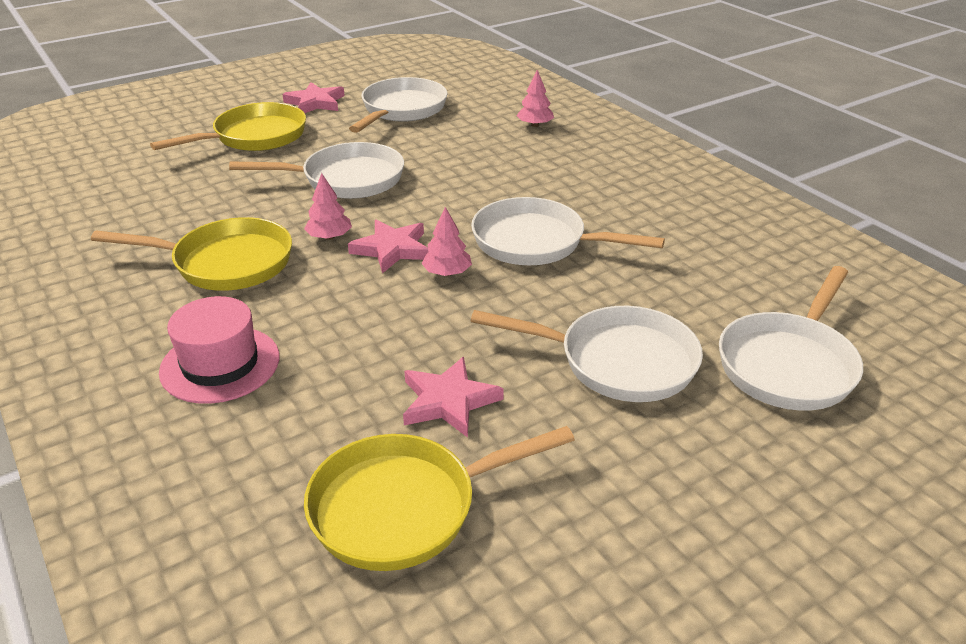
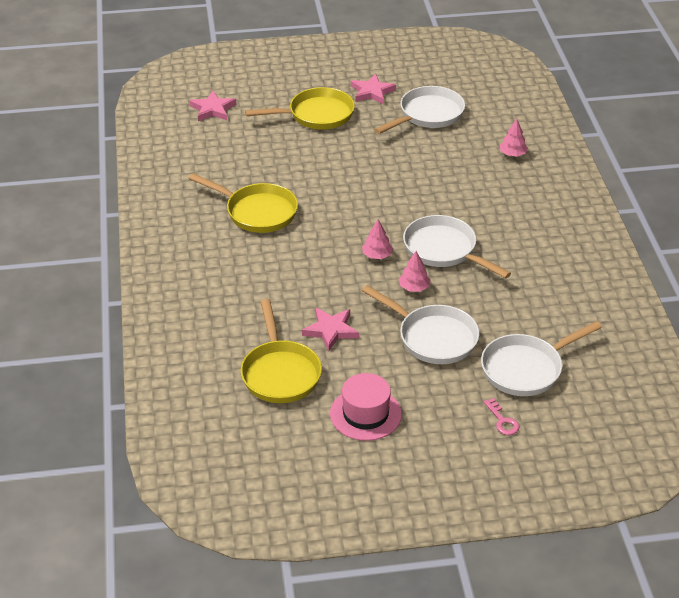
camera: 25 degrees right, 5 degrees up
pink hat [159,296,280,404] -> pink hat moved to [330,373,402,441]
white pan [229,142,404,199] -> none
pink tree [304,173,352,240] -> pink tree moved to [399,251,431,291]
yellow pan [304,426,575,571] -> yellow pan turned 105 degrees counterclockwise [241,299,322,403]
pink star [348,220,428,273] -> pink star moved to [189,91,236,121]
none -> pink key [484,398,519,435]

